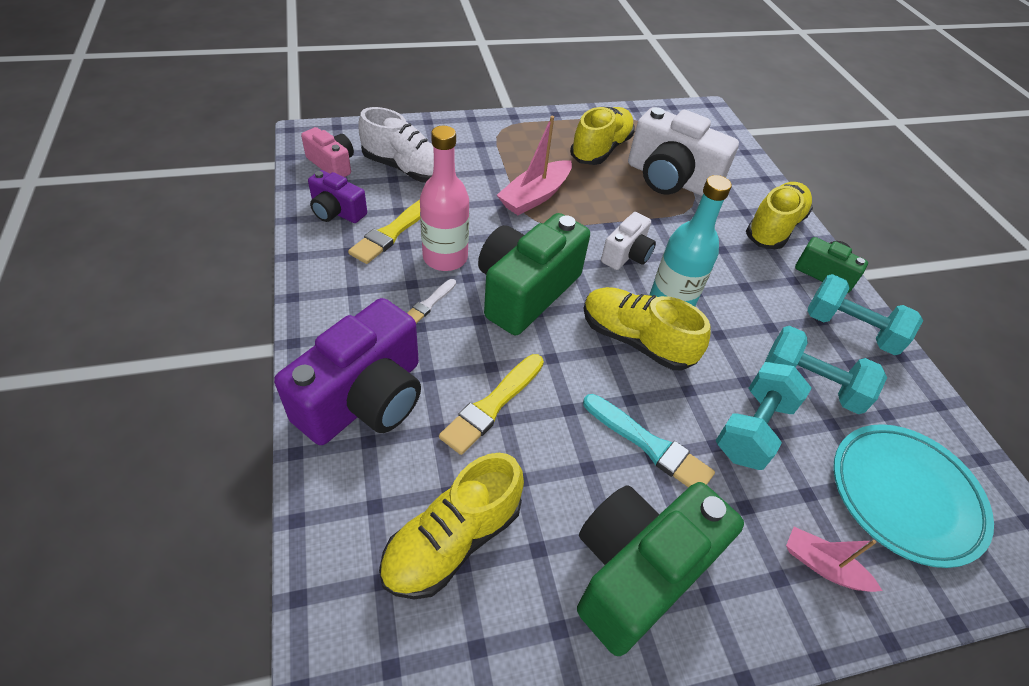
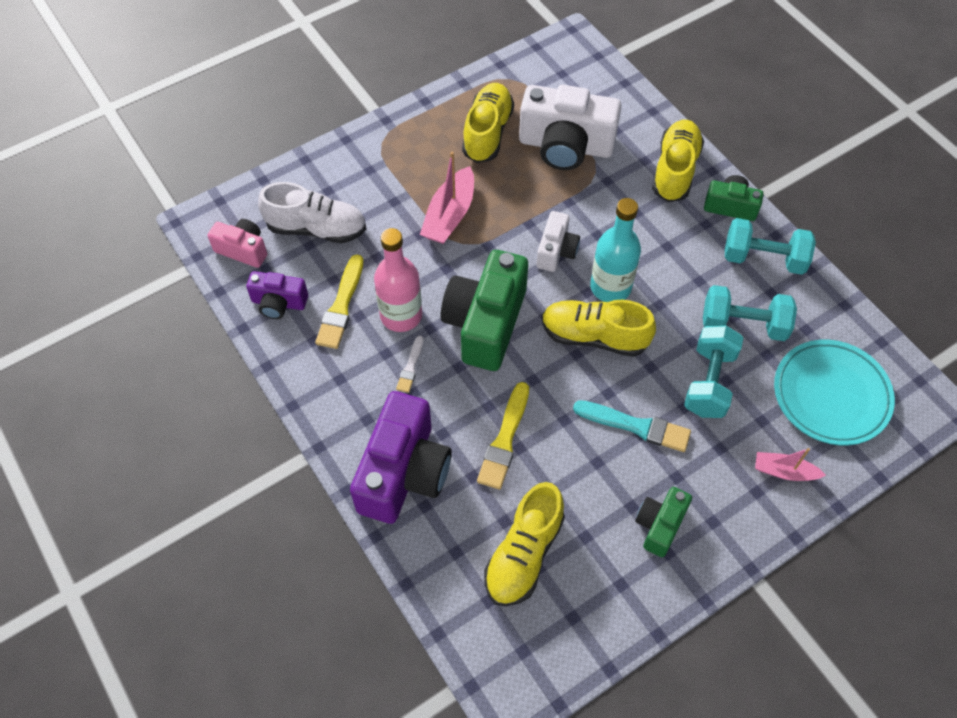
camera: 15 degrees left, 10 degrees up
green camera [577,482,744,656] -> green camera [635,487,692,557], size x0.53

